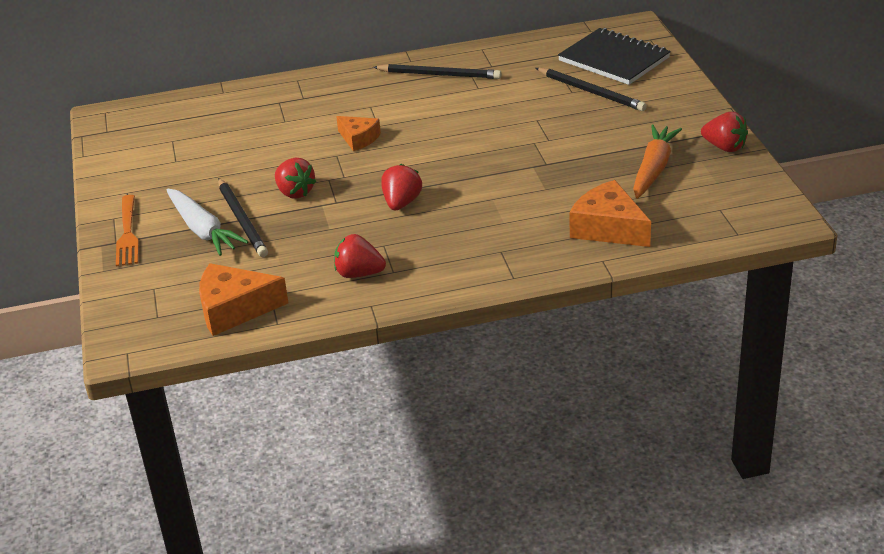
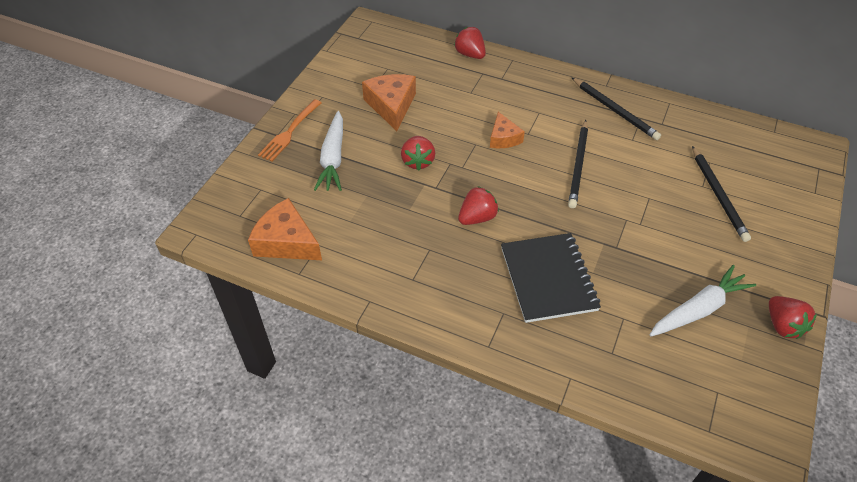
camera: 35 degrees right, 15 degrees up
black pencil [218,178,268,257] -> black pencil moved to [568,120,588,208]
red strawberry [334,234,386,278] -> red strawberry moved to [454,27,486,59]
black notebook [558,28,671,85] -> black notebook moved to [501,233,601,323]
orange cheese [570,180,651,247] -> orange cheese moved to [362,74,416,131]
orange carrot [633,124,682,199] -> white carrot [649,265,756,337]

